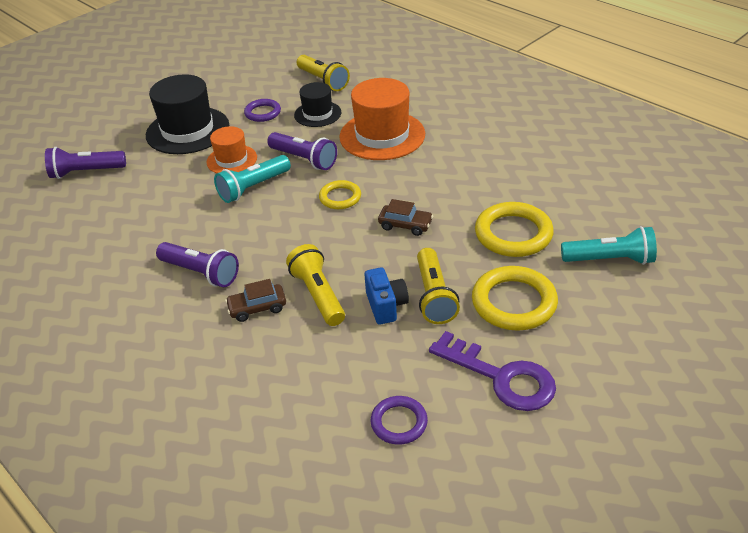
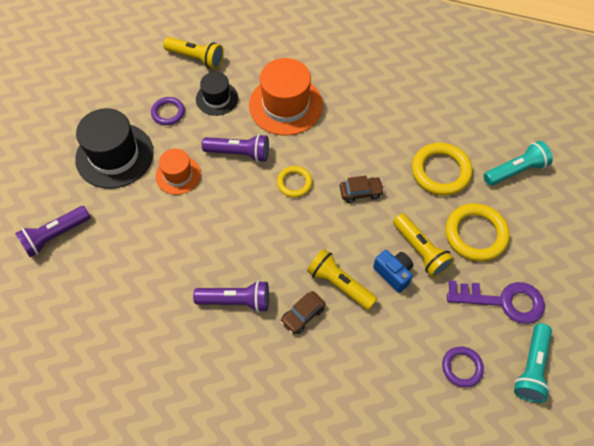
camera: 30 degrees left, 20 degrees up
turquoise flashlight [214,155,291,203] -> turquoise flashlight moved to [514,323,552,403]

